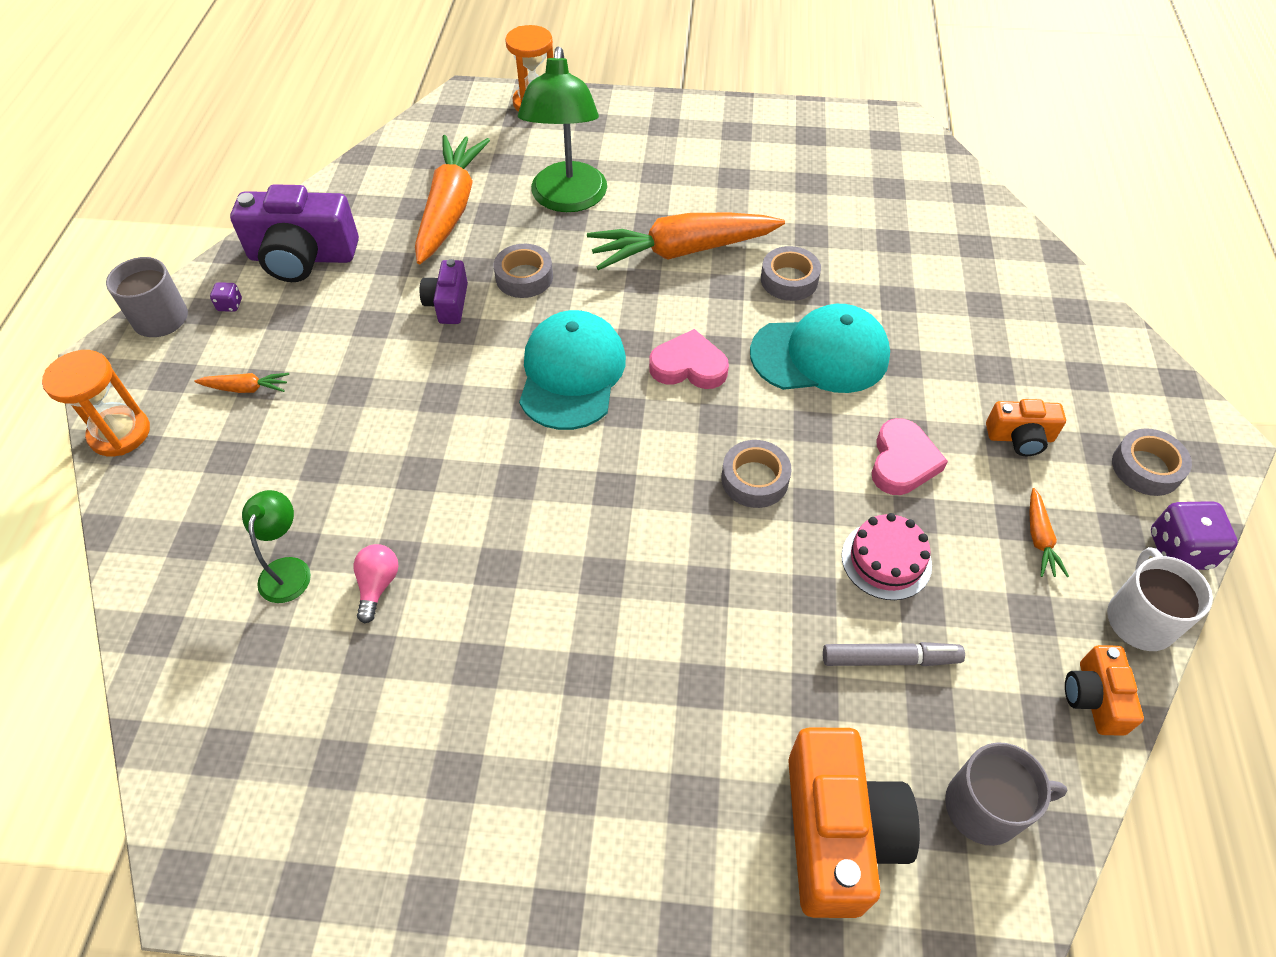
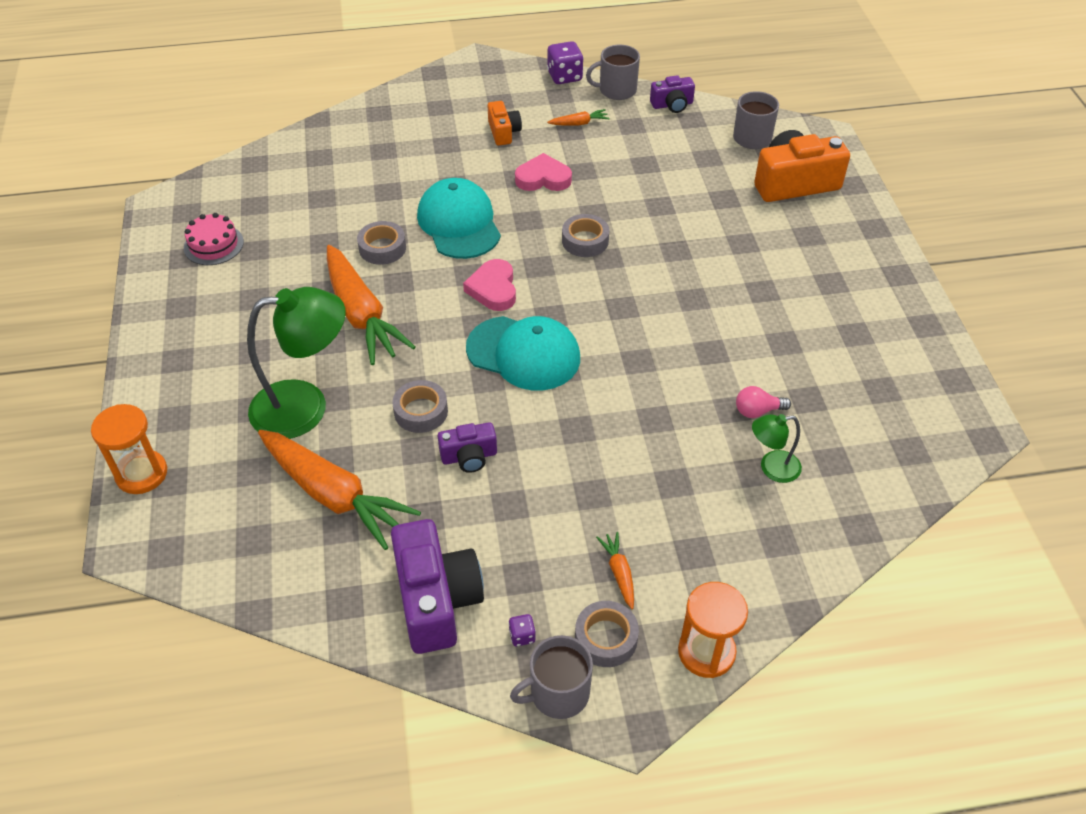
camera: 105 degrees left, 5 degrees down
orange carrot [415,135,490,264] -> orange carrot turned 135 degrees counterclockwise [258,430,421,550]
turquoise cap [519,310,626,430] -> turquoise cap turned 150 degrees counterclockwise [466,316,580,391]
grey marker [823,642,965,666] -> none
pink cake [842,513,932,600] -> pink cake moved to [184,213,244,265]
orange camera [1065,645,1144,736] -> purple camera [650,75,695,113]
white mug [1107,547,1213,651] -> grey mug [586,45,640,100]
grey tape [1112,428,1192,496] -> grey tape moved to [575,601,639,667]

